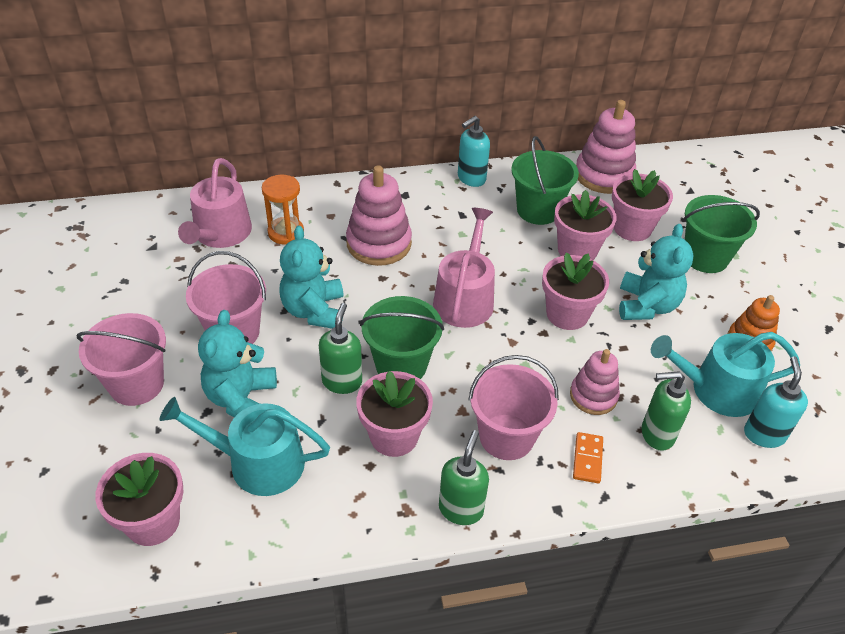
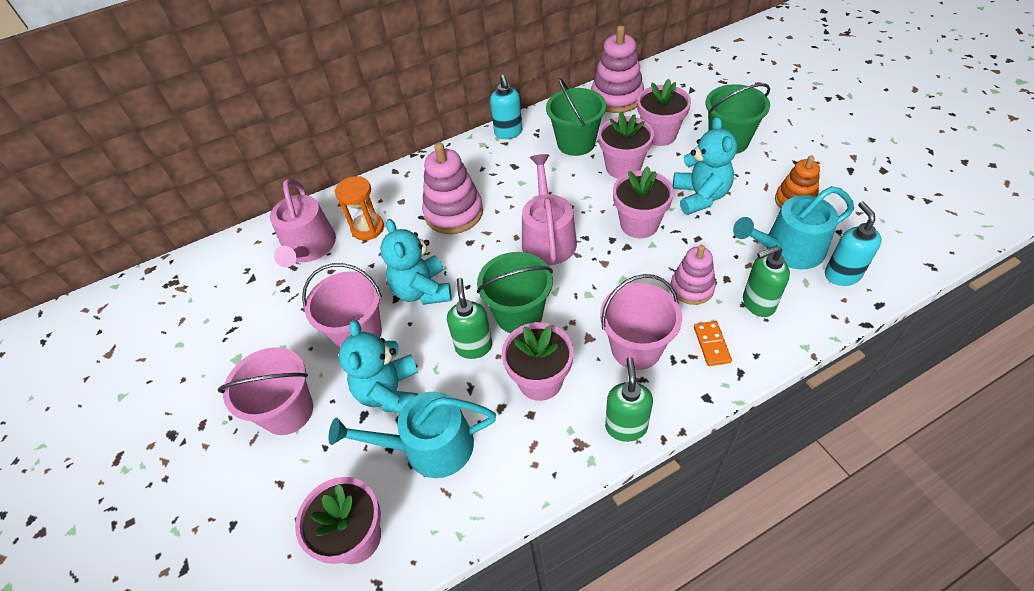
camera: 10 degrees left, 5 degrees up
turquoise soap dispenser [458,116,490,187] -> turquoise soap dispenser turned 45 degrees counterclockwise [490,75,522,139]

